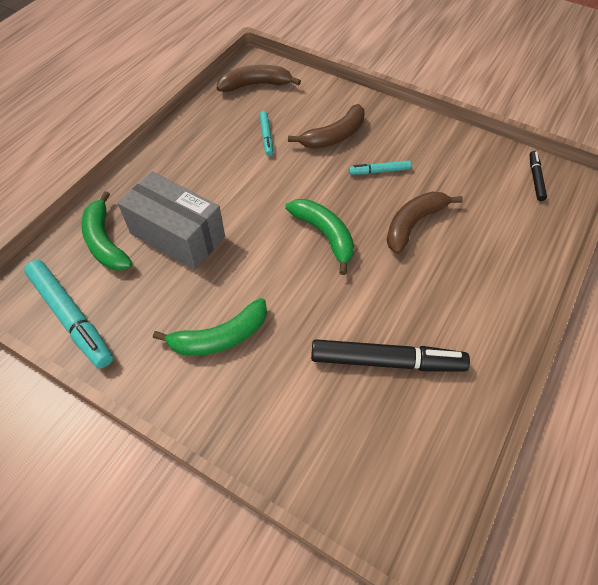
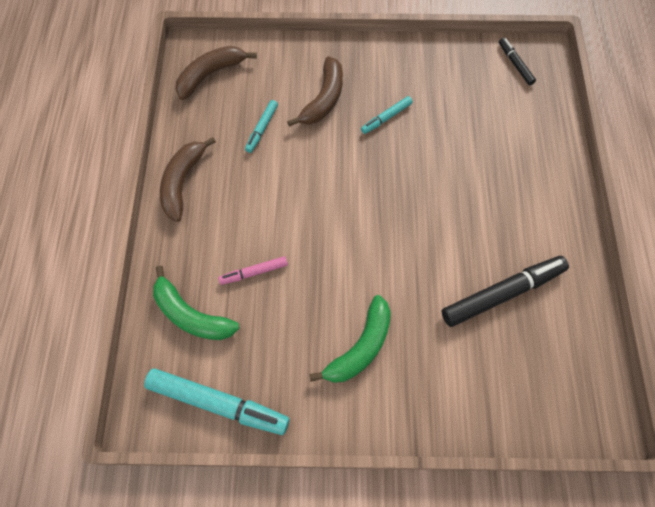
camera: 30 degrees left, 10 degrees up
grey box [118,172,225,270] -> pink marker [218,256,288,285]
turquoise marker [260,111,273,156] -> turquoise marker turned 60 degrees clockwise [245,100,278,153]
green banana [285,199,354,275] -> none
brown banana [387,192,463,254] -> brown banana moved to [160,137,216,222]

